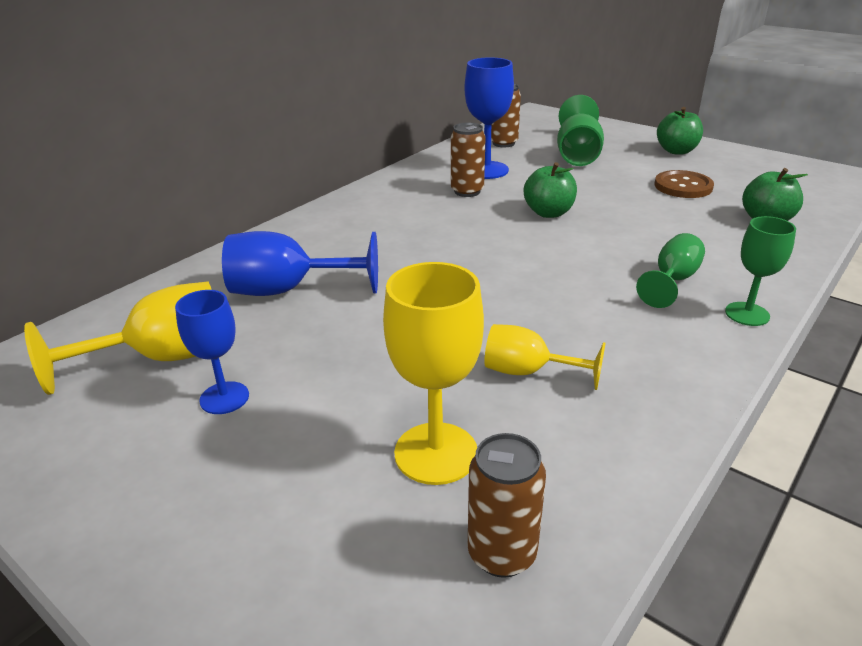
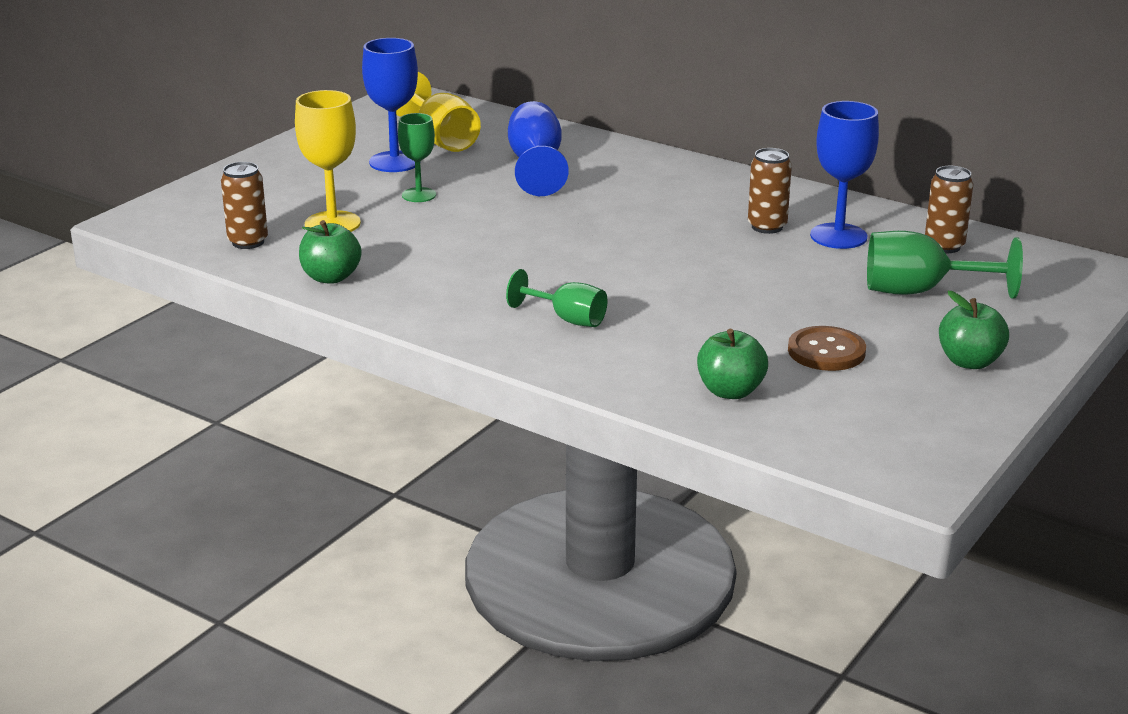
camera: 85 degrees right, 5 degrees down
blue goblet [175,290,249,414] -> blue goblet [362,38,421,172], size x1.56
yellow goblet [484,324,606,390] -> none
green apple [524,162,577,218] -> green apple moved to [299,220,362,284]
green goblet [725,216,796,326] -> green goblet moved to [398,113,436,202]

